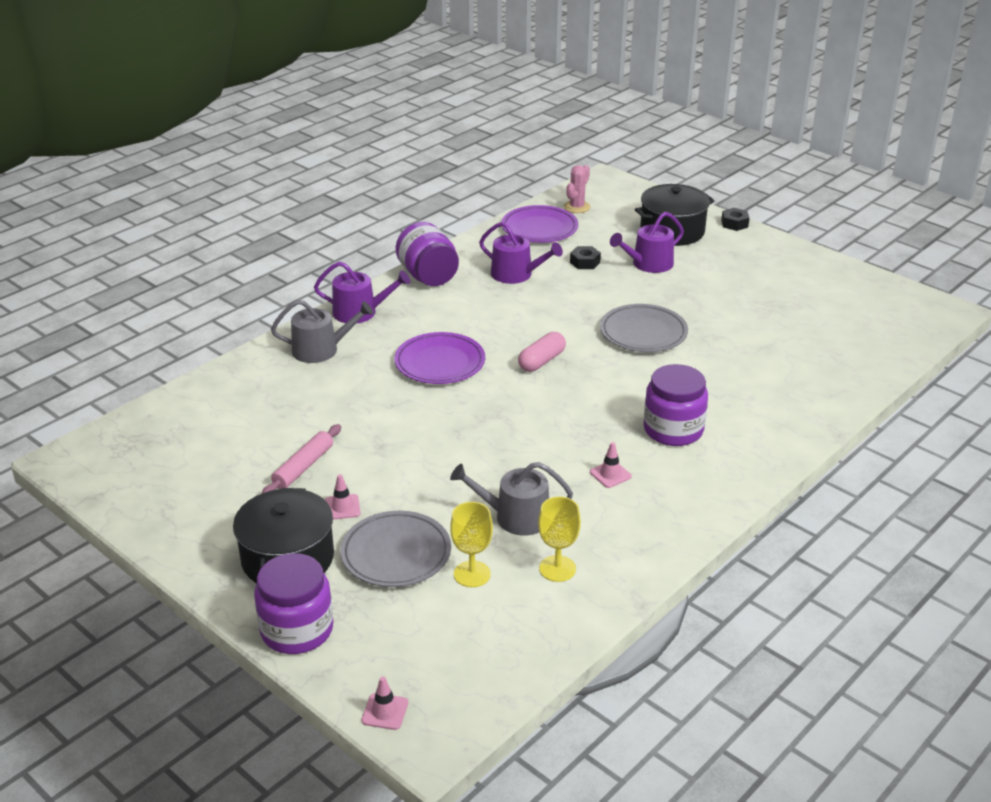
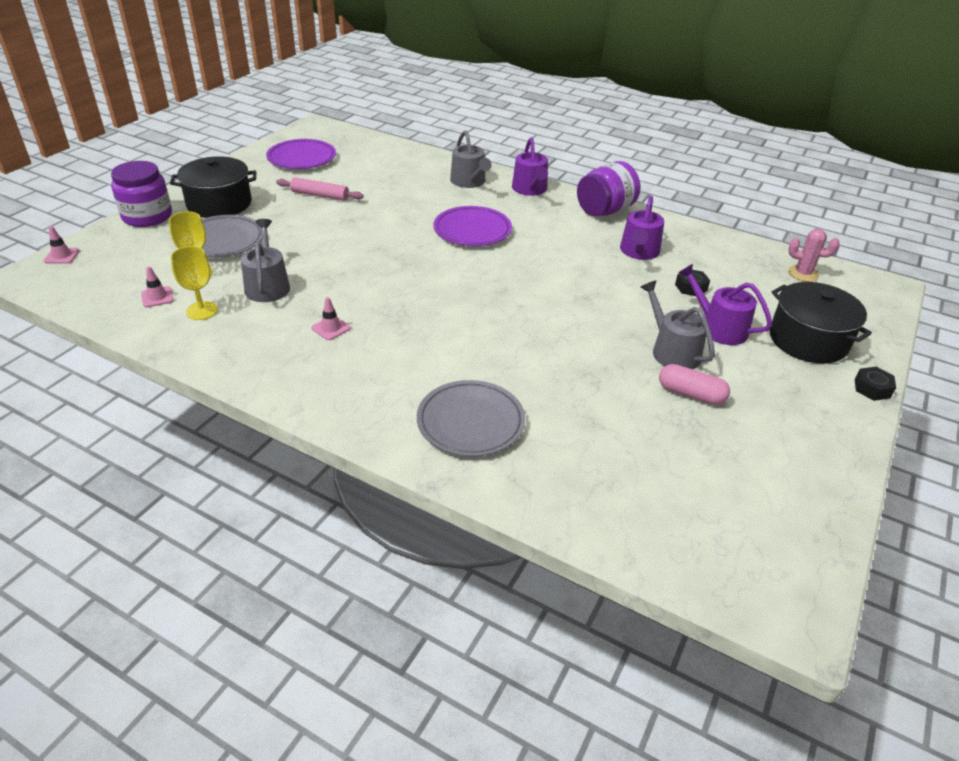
camera: 75 degrees right, 5 degrees up
pink traffic cone [325,474,360,520] -> pink traffic cone moved to [141,266,174,307]
purple plate [502,205,578,243] -> purple plate moved to [266,139,336,169]
pink capsule [518,332,566,372] -> pink capsule moved to [659,364,730,405]
grey plate [600,304,688,352] -> grey plate moved to [417,380,525,457]
purple jar [644,364,708,446] -> none
none -> grey watering can [640,281,715,369]

